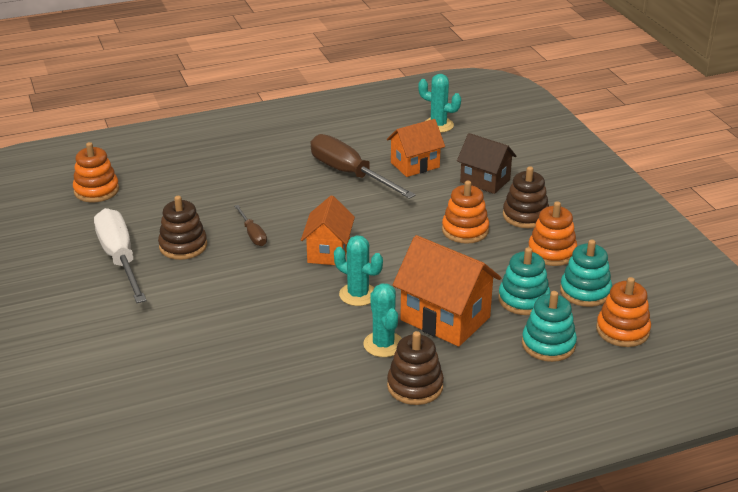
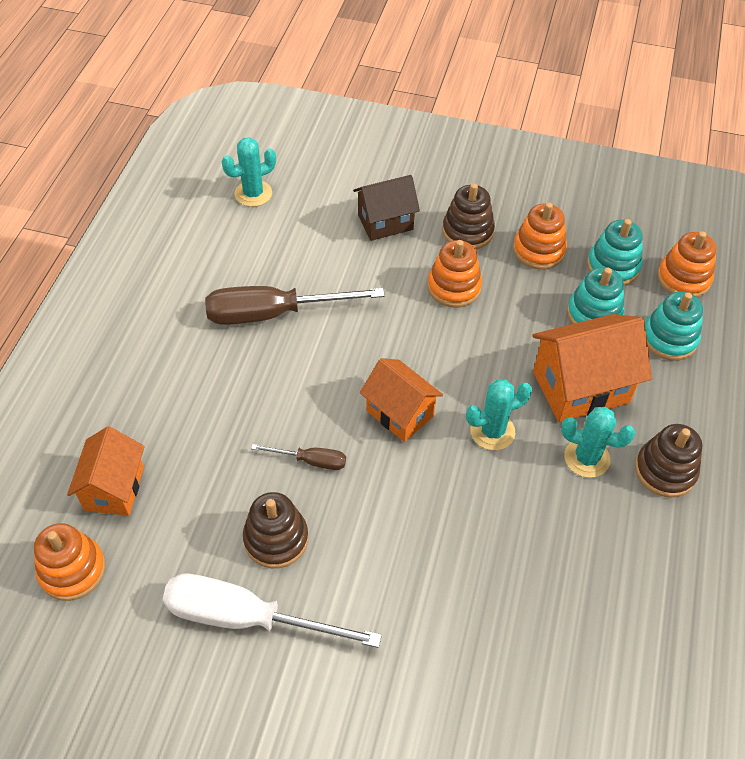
camera: 55 degrees left, 20 degrees up
orange house [387,119,445,177] -> orange house moved to [67,426,145,516]

